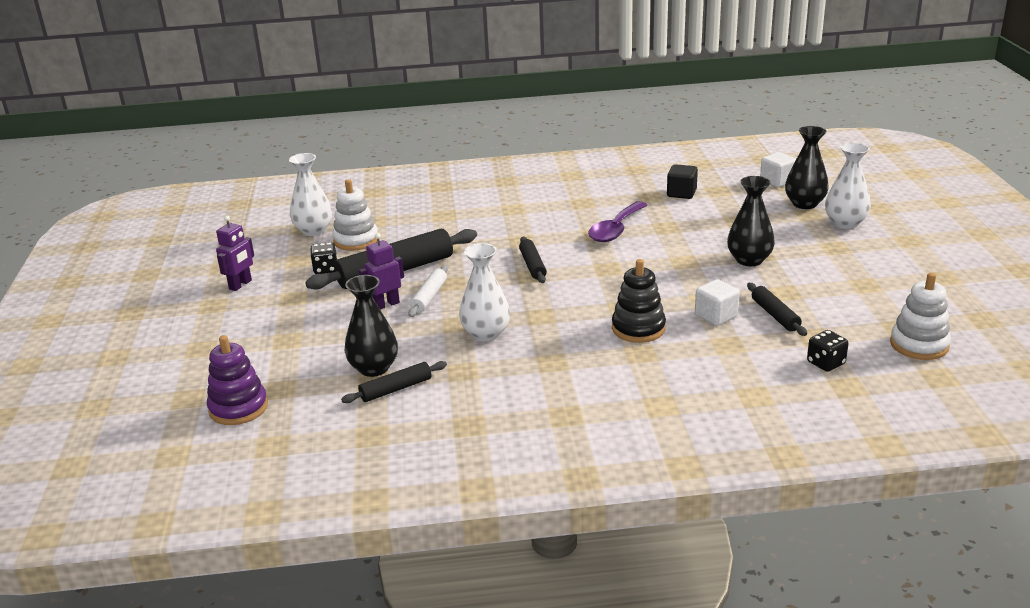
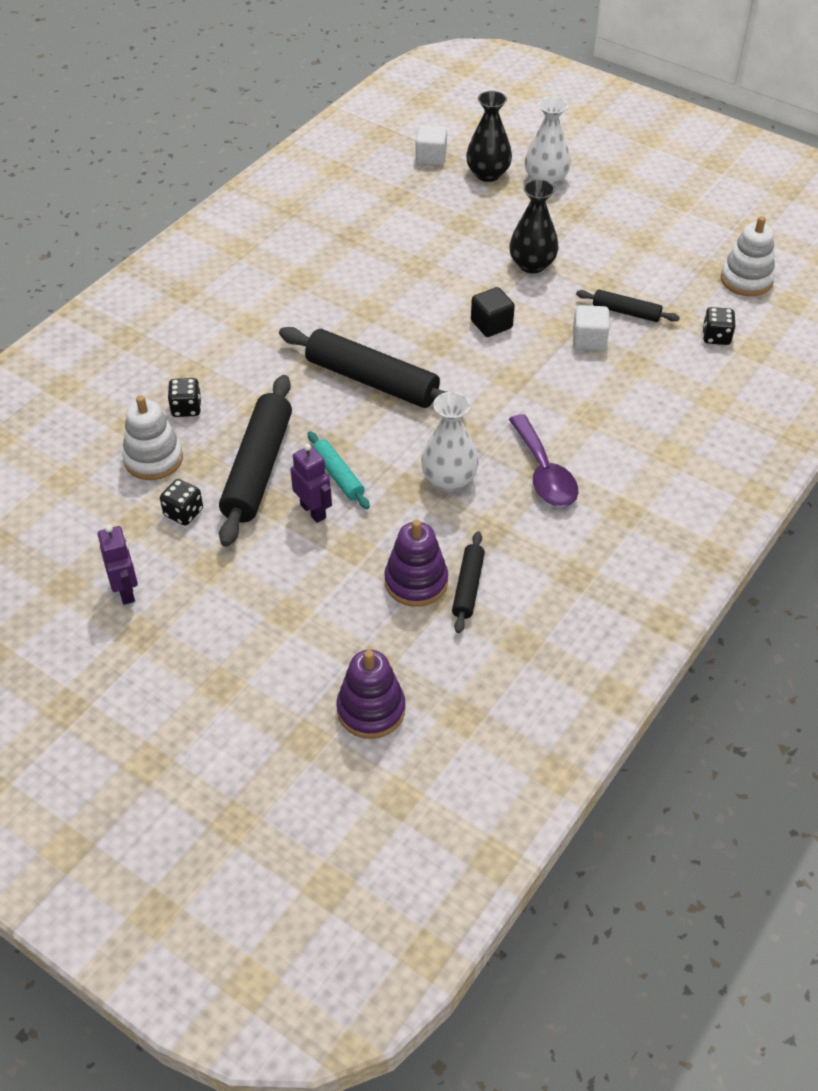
camera: 50 degrees left, 20 degrees up
white vase [289,153,332,236] -> none
black vase [344,275,398,377] -> purple stacking toy [384,519,448,607]
purple robot [359,233,404,310] -> purple robot turned 135 degrees clockwise [290,444,332,523]
white rolling pin [408,265,448,317] -> turquoise rolling pin [308,431,370,509]
black rolling pin [519,236,547,283] -> black rolling pin [279,327,447,408], size x1.94
purple spoon [588,201,647,242] -> purple spoon moved to [509,414,578,507]
black stacking toy [612,259,666,343] -> none
black cube [667,164,698,199] -> black cube moved to [471,287,515,337]
none -> black dice [168,378,201,417]

